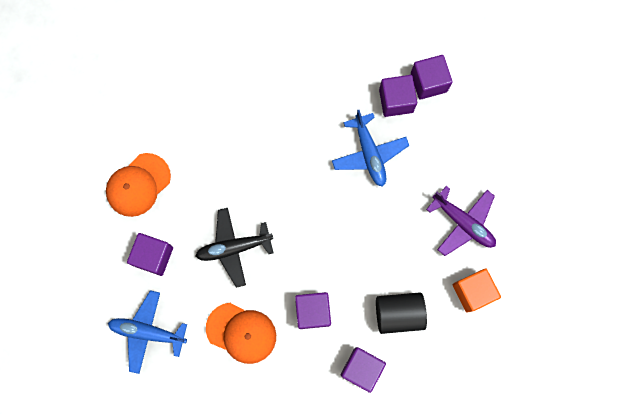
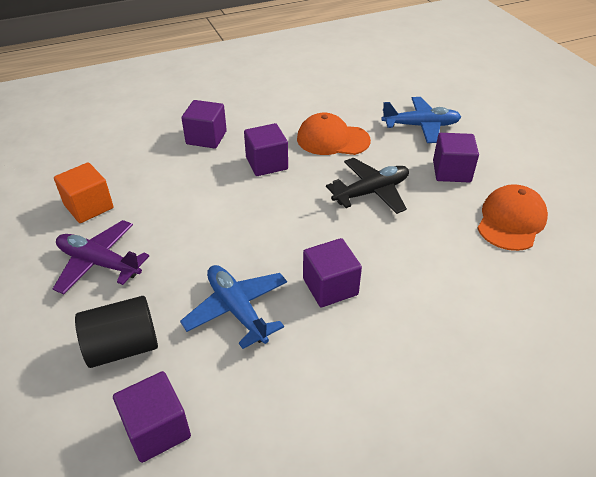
camera: 165 degrees right, 35 degrees down
black cylinder [376,292,427,334] -> black cylinder moved to [75,296,158,368]
purple cube [379,75,417,117] -> purple cube moved to [303,238,362,307]

